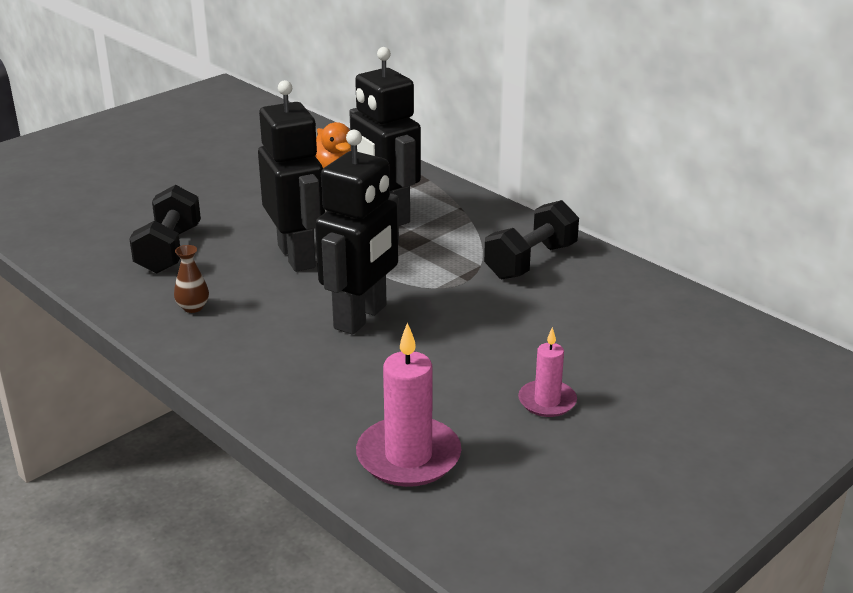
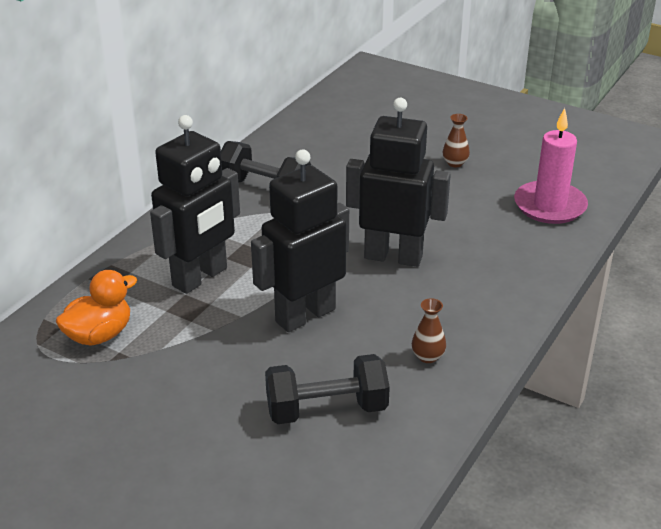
camera: 105 degrees left, 5 degrees up
pink candle [518,327,577,417] -> brown vase [443,114,470,168]

